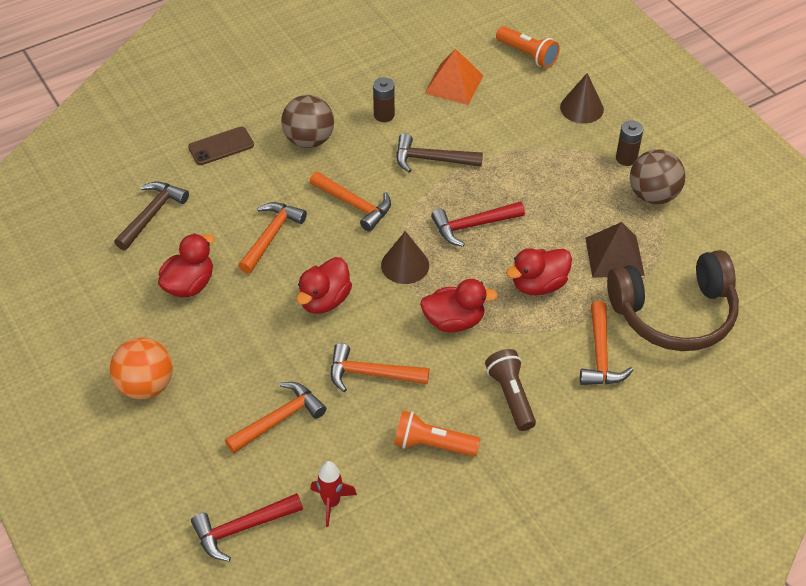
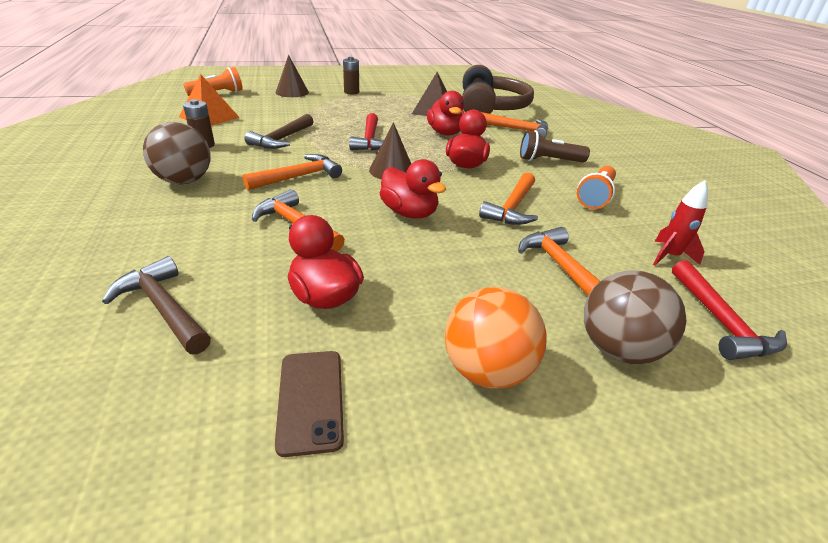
camera: 75 degrees left, 15 degrees down
brown phone [188,127,254,165] -> brown phone moved to [275,351,344,457]
brown ball [630,149,686,204] -> brown ball moved to [584,270,687,364]

